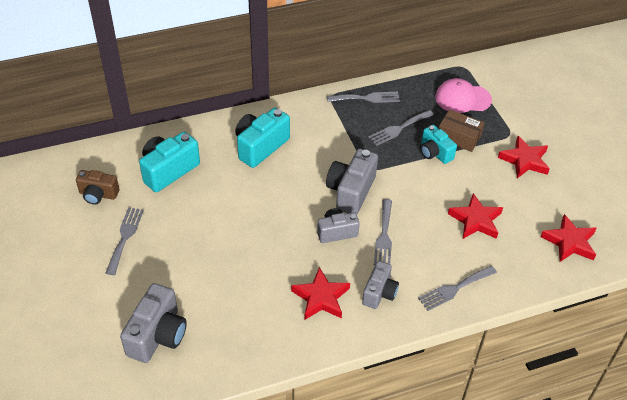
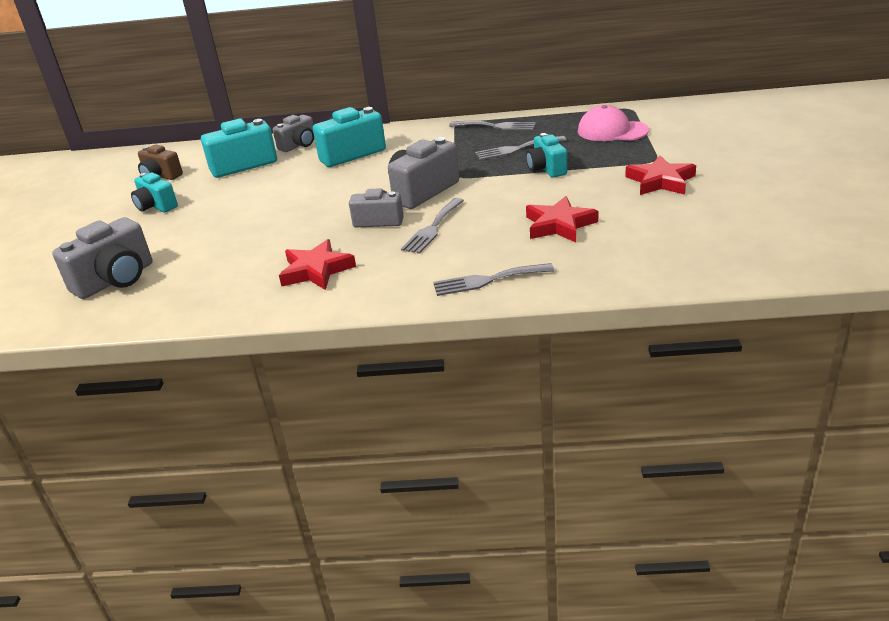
camera: 25 degrees right, 15 degrees down
grey fork [105,207,144,275] -> turquoise camera [131,172,178,212]
grey camera [362,261,399,309] -> grey camera moved to [273,115,315,152]
brown box [439,109,484,152] -> none
red star [541,214,597,262] -> none

